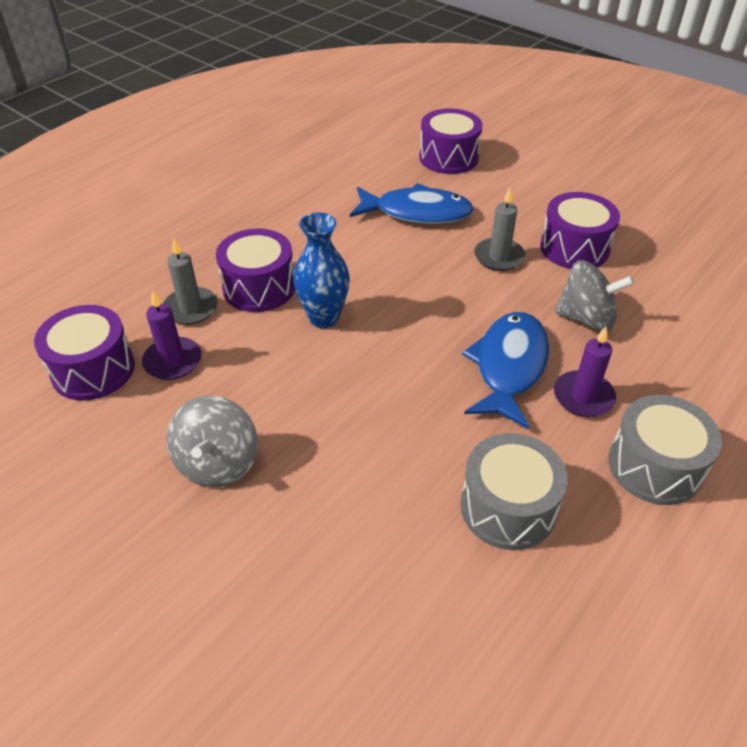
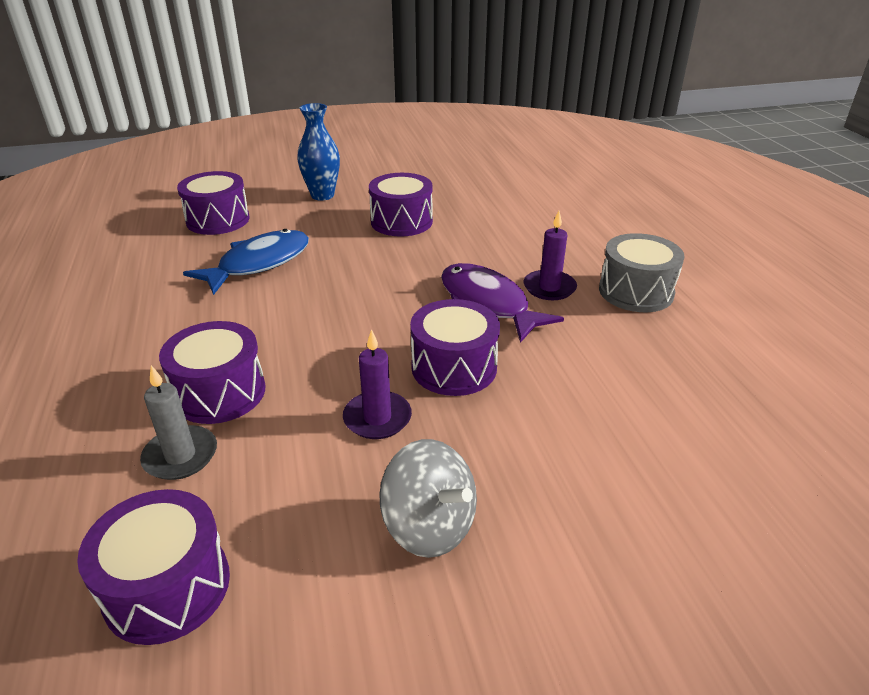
camera: 55 degrees left, 10 degrees down
purple candle [142,290,201,380] -> purple candle moved to [343,329,412,439]
blue vase [293,212,350,328] -> blue vase moved to [297,103,340,201]
grey drum [461,433,568,550] -> none
blue fish [462,312,549,429] -> purple fish [441,263,564,343]
grey candle [474,188,525,271] -> none
grey spinning top [554,260,634,332] -> none
none -> purple drum [410,299,500,396]

